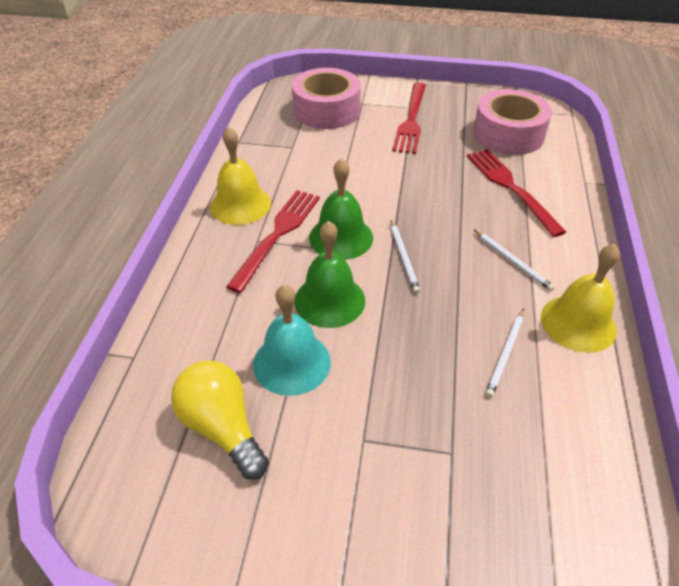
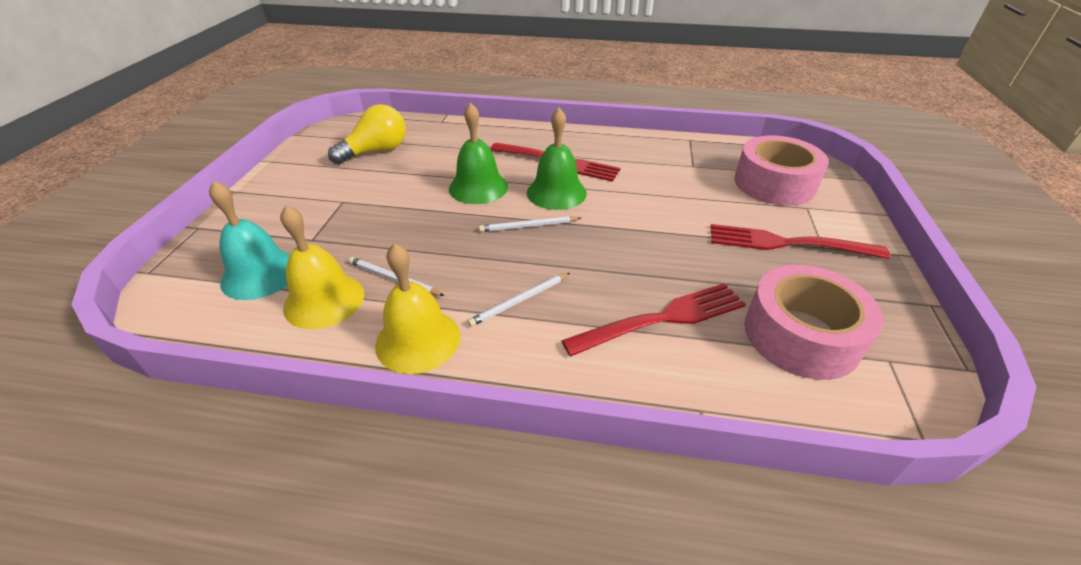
camera: 90 degrees right, 5 degrees down
yellow bell [210,126,271,225] -> yellow bell moved to [280,205,364,329]
turquoise bell [253,285,331,396] -> turquoise bell moved to [209,181,290,300]

